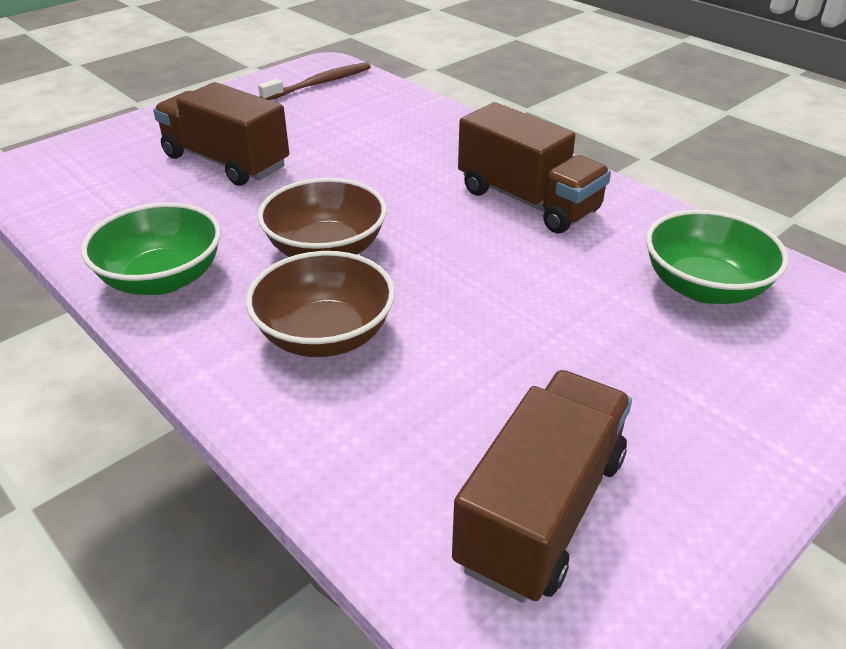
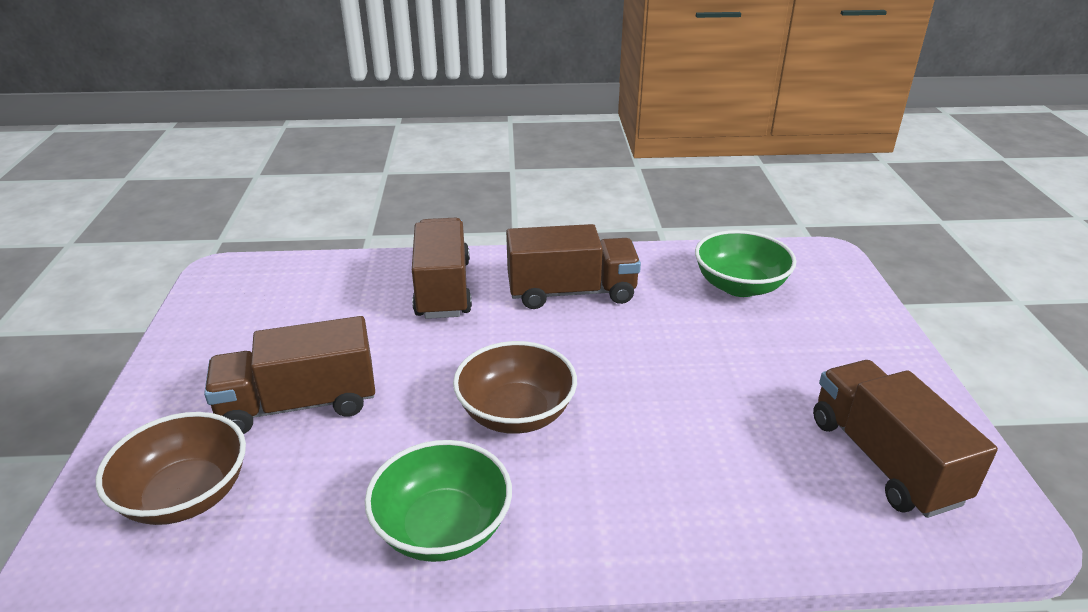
camera: 50 degrees left, 5 degrees down
brown bowl [246,251,395,357] -> brown bowl moved to [96,412,246,525]
brown toothbrush [258,62,371,100] -> none
none -> brown truck [412,218,472,319]

